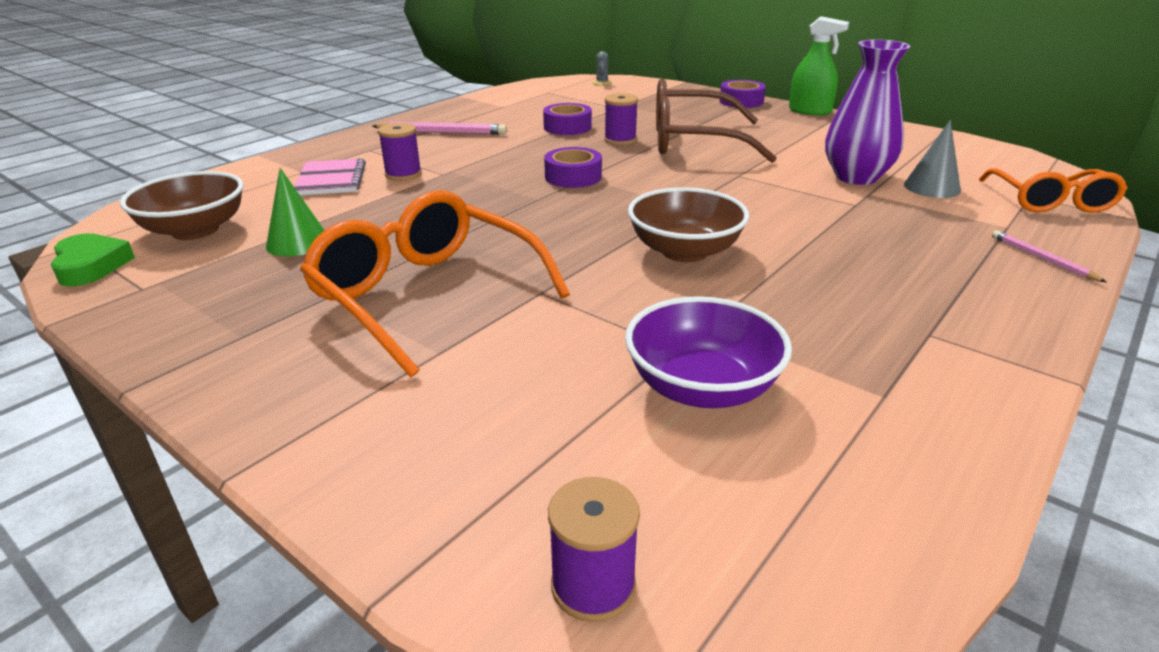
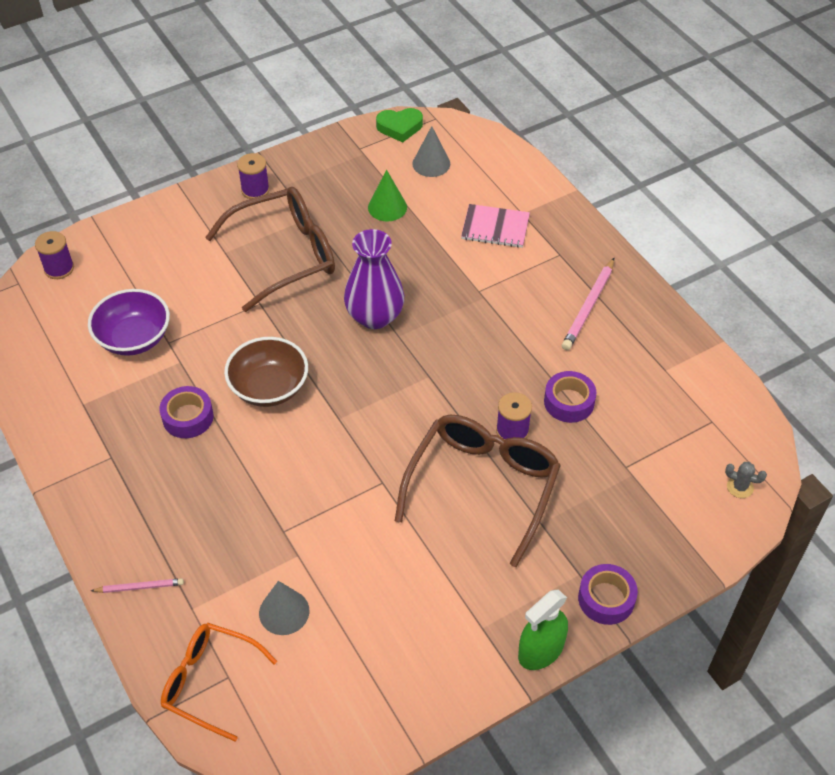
camera: 110 degrees right, 20 degrees up
brown bowl [120,171,244,240] -> grey cone [412,126,450,177]
orange glasses [300,190,570,377] -> brown glasses [205,187,335,312]
purple spool [378,123,422,181] -> purple spool moved to [237,153,270,199]
purple tape [544,147,602,188] -> purple tape moved to [159,386,214,438]
purple vase [825,40,910,185] -> purple vase moved to [344,229,404,329]

